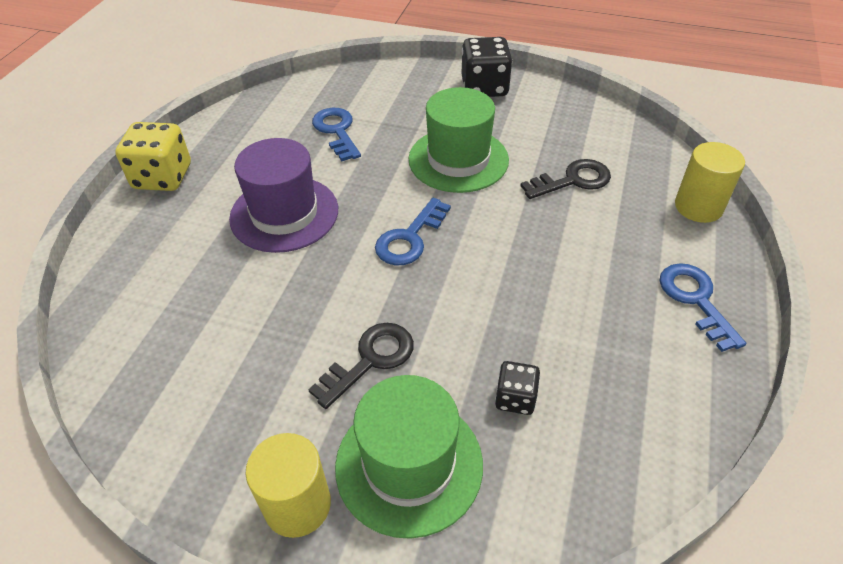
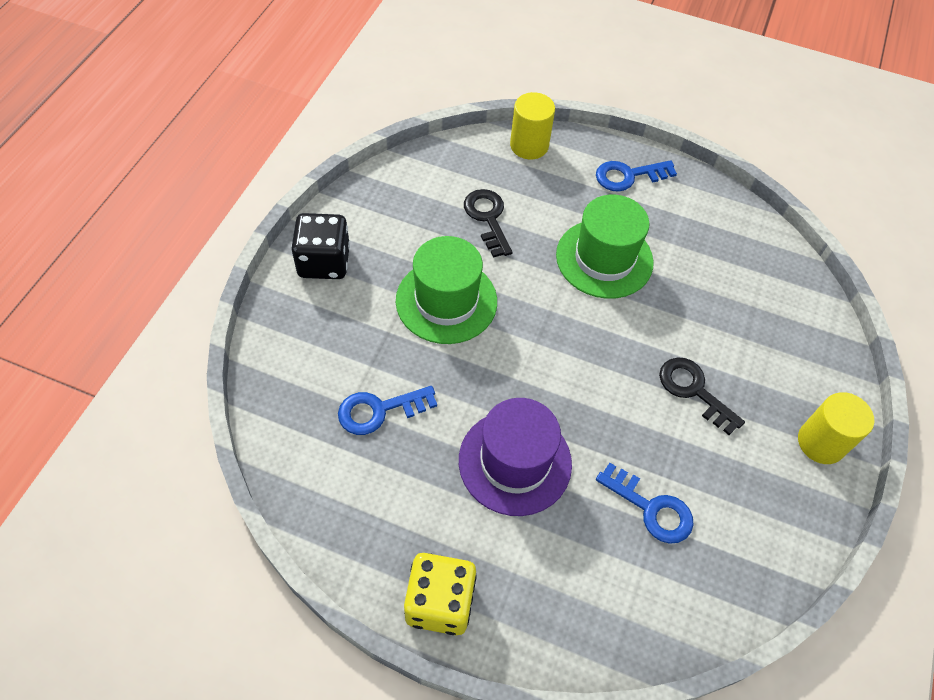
camera: 90 degrees left, 10 degrees up
green hat [335,375,483,539] -> green hat moved to [556,195,654,299]
blue key [375,198,451,265] -> blue key moved to [596,462,694,544]
black dice [495,361,540,415] -> none

